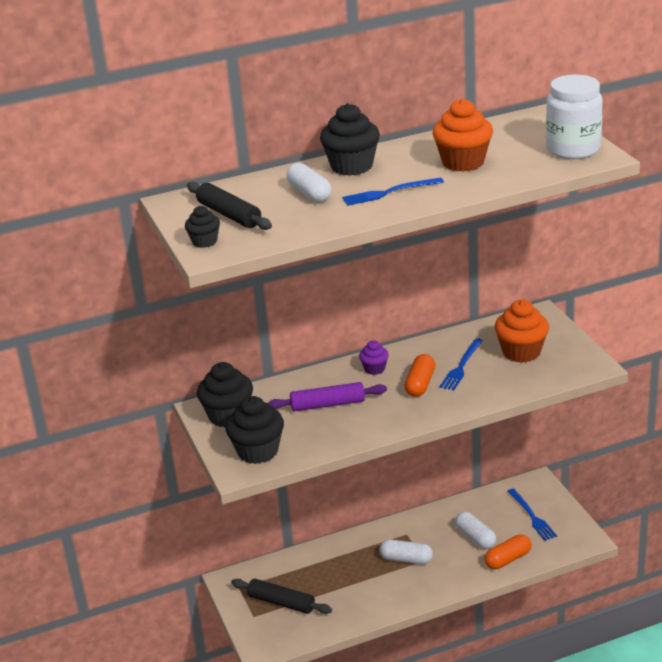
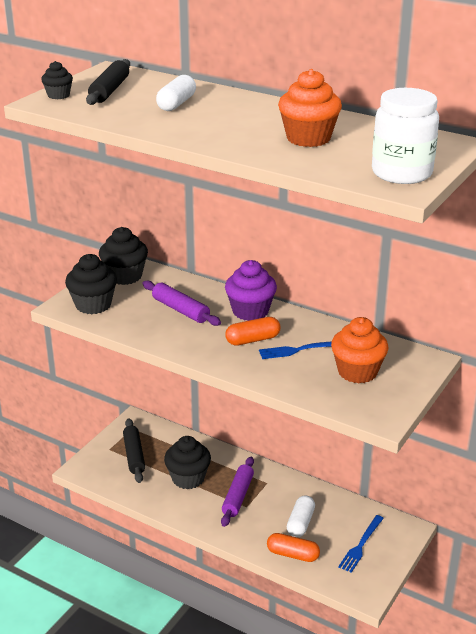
camera: 50 degrees right, 0 degrees up
black cupcake [320,103,380,176] -> black cupcake moved to [164,436,211,489]
blue fork [342,177,444,206] -> none
purple cupcake [359,340,389,375] -> purple cupcake [225,260,277,321], size x1.83
white capsule [380,539,433,564] -> purple rolling pin [221,457,254,527]

